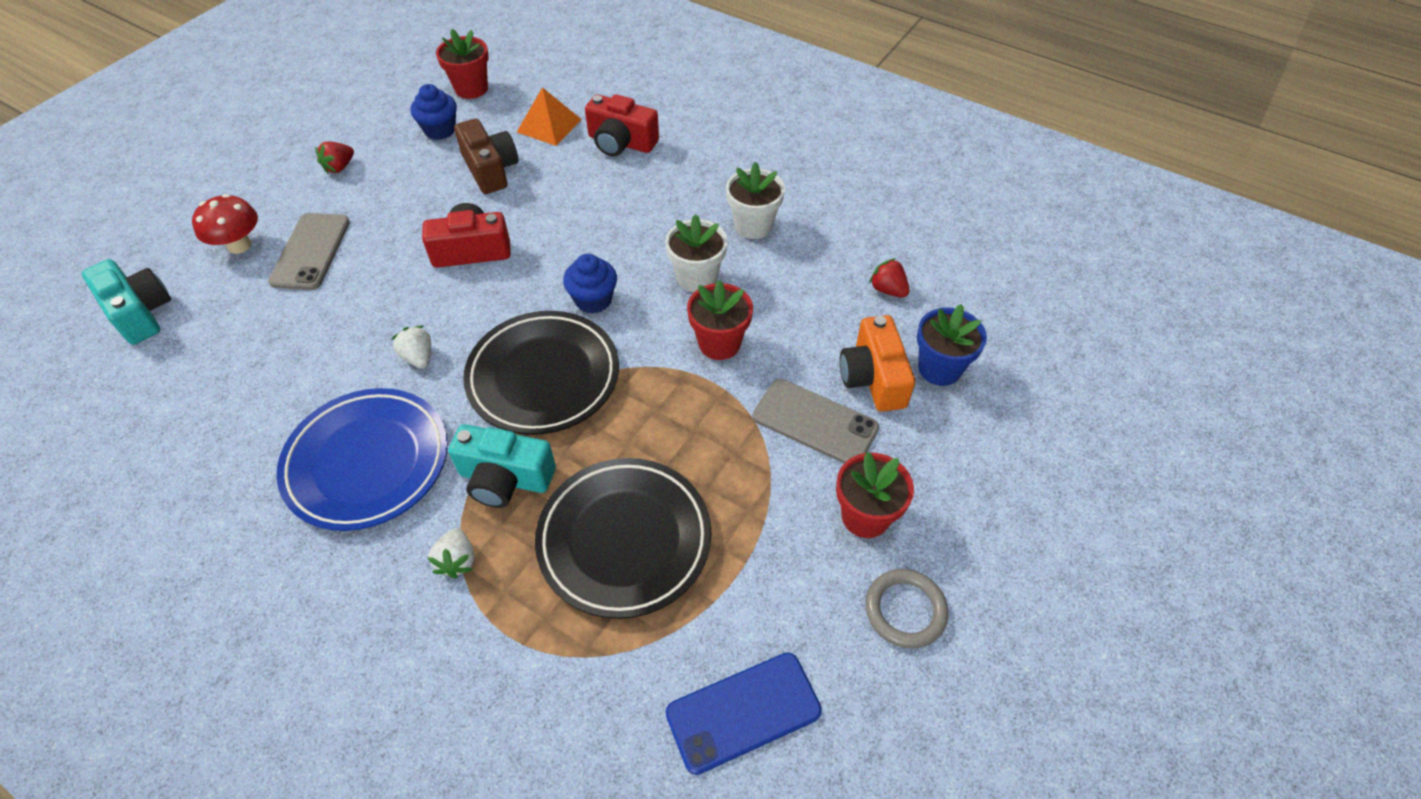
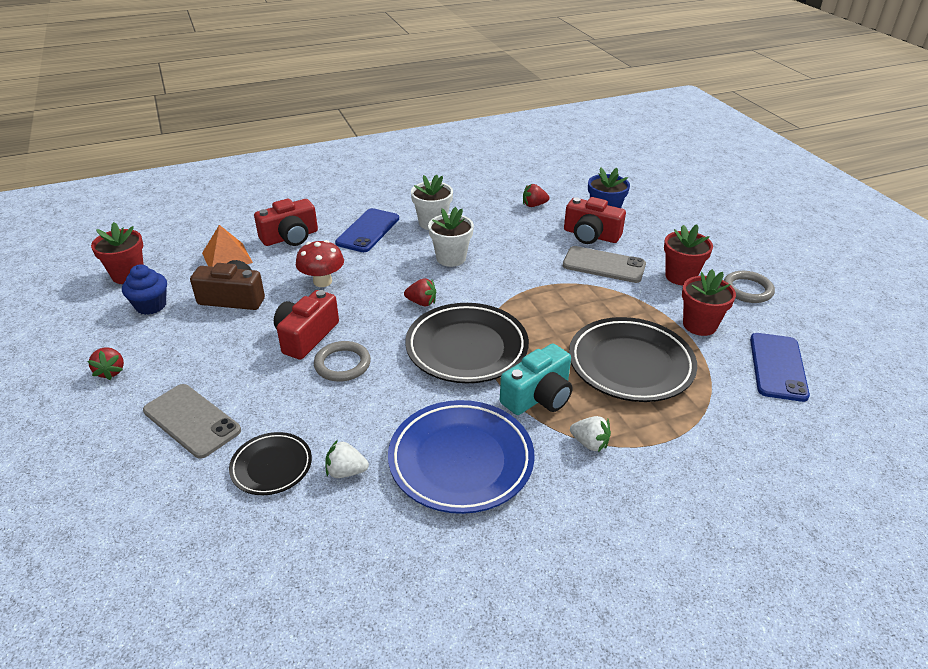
camera: 55 degrees left, 15 degrees down
turquoise camera [82,259,171,345] -> none
red mushroom [192,194,258,254] -> red mushroom moved to [296,240,344,287]
white strawberry [391,326,431,369] -> white strawberry moved to [325,440,369,478]
blue cupcake [563,254,617,314] -> red strawberry [404,278,436,306]
red flower pot [687,280,753,360] -> red flower pot moved to [682,269,736,336]
grey phone [753,379,879,463] -> grey phone turned 45 degrees clockwise [563,246,646,283]
orange camera [840,315,915,412] -> red camera [564,197,626,244]
none -> black plate [229,432,312,495]
none -> grey ring [314,341,371,382]
none -> blue phone [335,208,399,252]

